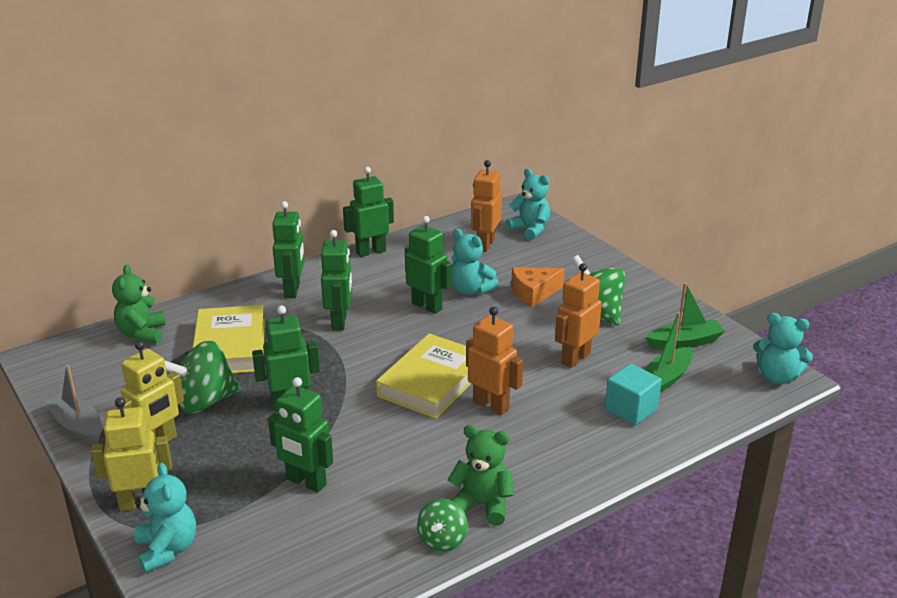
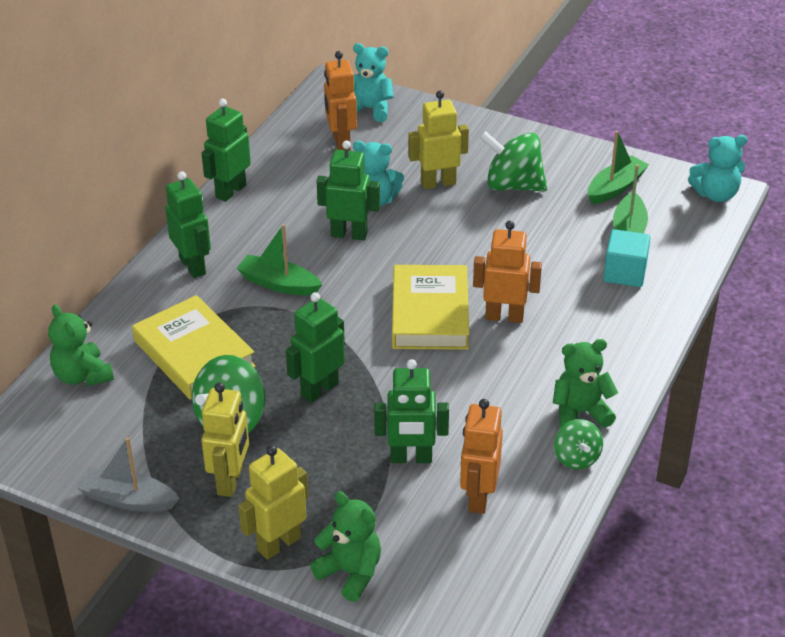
camera: 30 degrees left, 10 degrees up
turquoise teddy bear [135,463,196,573] -> green teddy bear [310,491,381,602]
green robot [321,230,352,331] -> green boat [236,224,323,296]
orange cheese [511,267,565,307] -> yellow robot [408,91,469,189]
orange robot [555,263,602,368] -> orange robot moved to [460,399,503,514]

